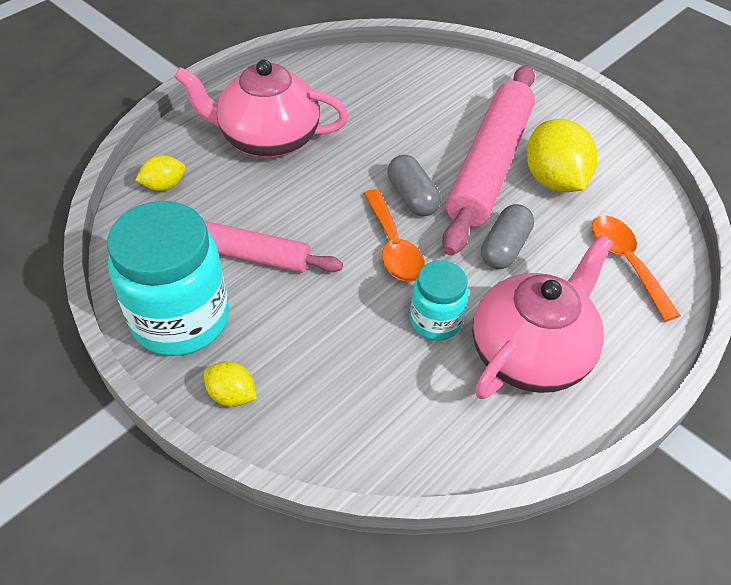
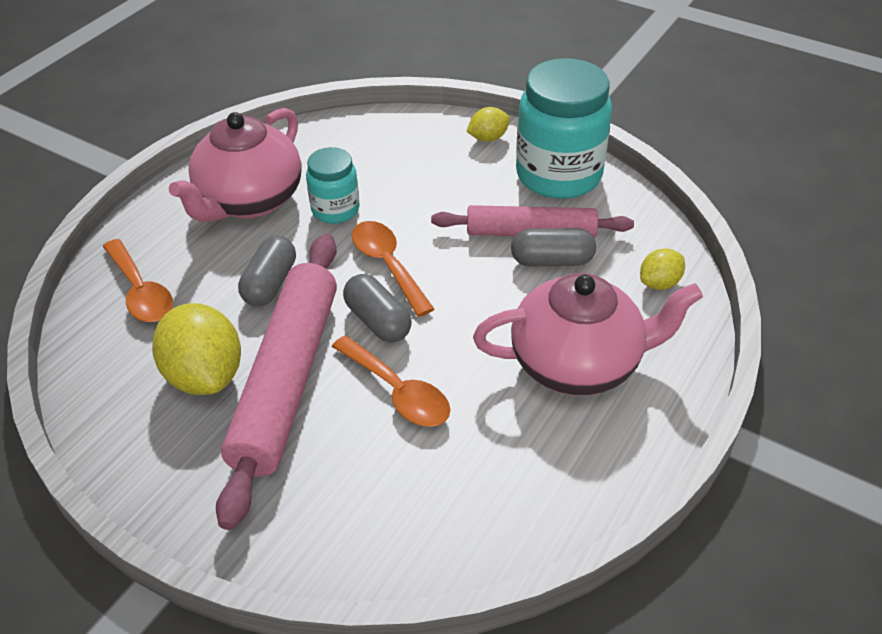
camera: 170 degrees right, 5 degrees down
yellow lemon [204,361,257,407] -> yellow lemon turned 45 degrees counterclockwise [466,107,510,142]
none -> orange spoon [332,335,450,427]
none -> grey capsule [511,228,596,266]

